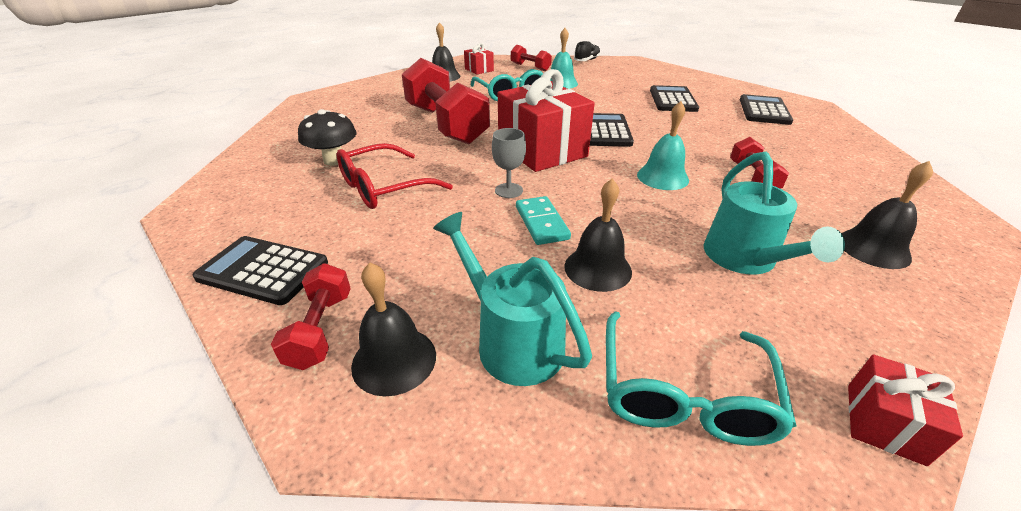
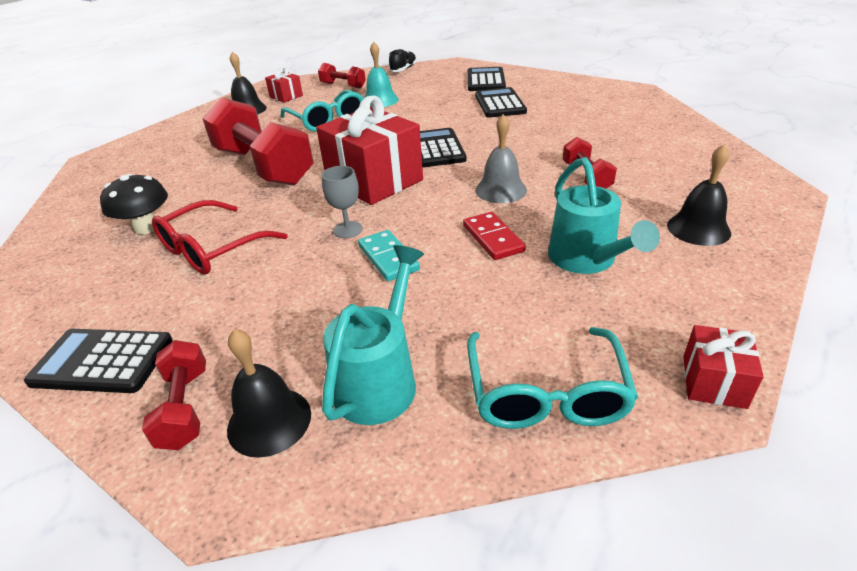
camera: 10 degrees left, 0 degrees up
turquoise watering can [433,212,592,386] -> turquoise watering can turned 75 degrees clockwise [322,245,424,425]
black bell [564,179,632,292] -> none
turquoise bell [637,101,689,190] -> grey bell [475,114,527,203]
black calculator [740,94,793,125] -> black calculator moved to [468,67,506,91]
none -> red domino [463,212,526,260]

